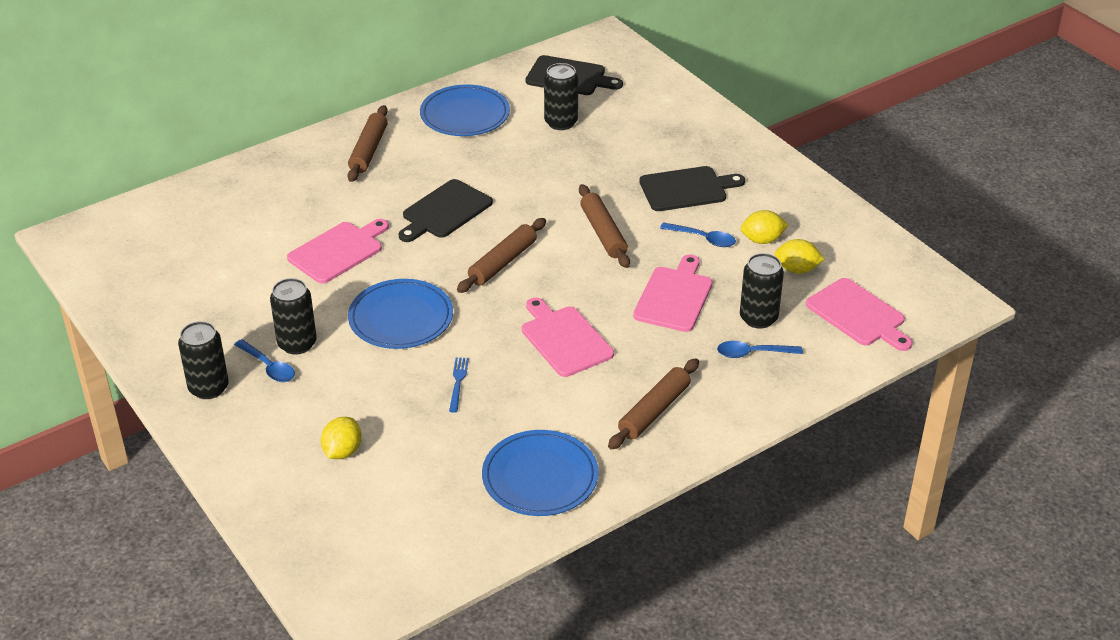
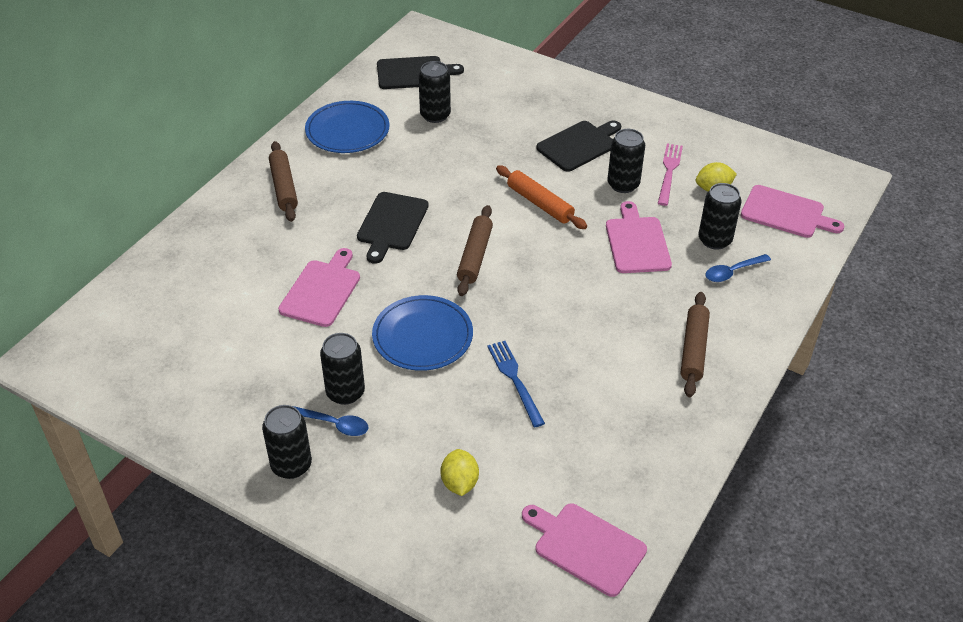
camera: 25 degrees left, 5 degrees up
blue fork [449,357,469,413] -> blue fork [487,341,545,427], size x1.53
blue plate [482,430,599,516] -> none
pink cutting board [522,298,614,377] -> pink cutting board moved to [522,503,647,597]
brown rolling pin [579,184,630,268] -> orange rolling pin [496,165,587,229]
blue spoon [660,222,736,247] -> black can [607,129,645,193]
yellow lemon [741,210,788,244] -> pink fork [658,143,683,206]

